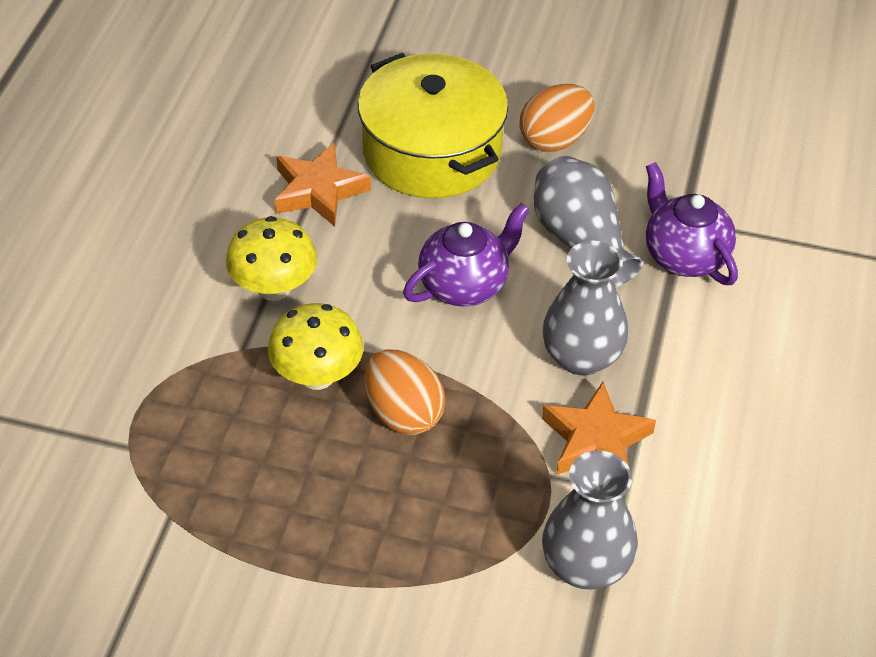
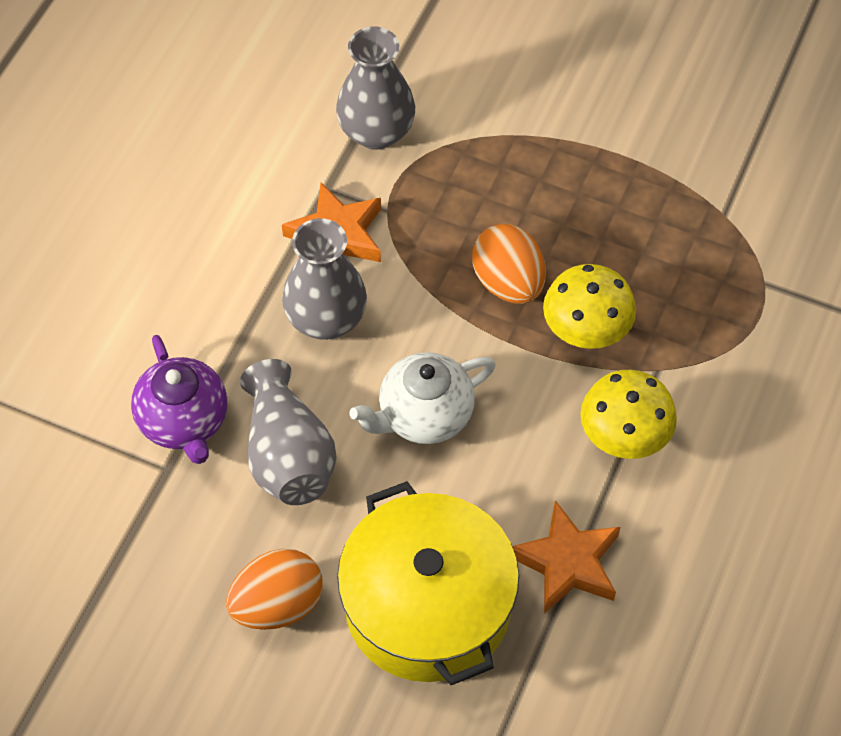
camera: 170 degrees left, 10 degrees up
purple teapot [403,203,530,306] -> white teapot [349,352,496,444]

